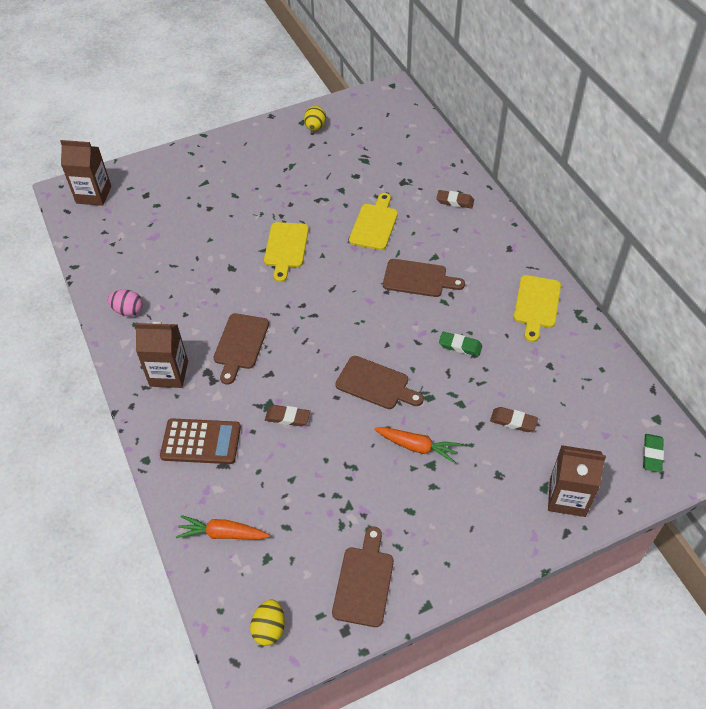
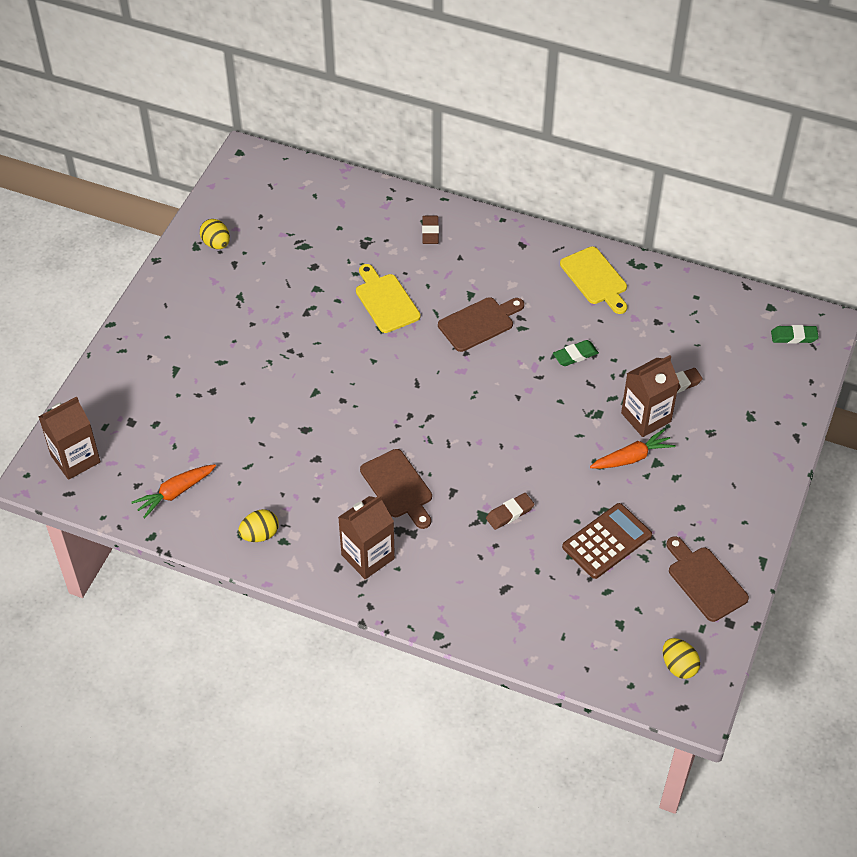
camera: 45 degrees left, 0 degrees up
pink egg [108,290,143,316] -> yellow egg [238,509,279,542]
brown calculator [160,418,241,464] -> brown calculator moved to [562,503,652,579]
orange carrot [176,515,270,540] -> orange carrot moved to [131,464,216,519]
yellow cutting board [264,222,309,282] -> none
brown cutting board [335,356,424,409] -> none
brown eraser [436,190,474,208] -> brown eraser turned 60 degrees counterclockwise [422,216,439,244]
brown carton [548,445,606,517] -> brown carton moved to [621,355,679,437]
green eraser [643,434,664,473] -> green eraser turned 60 degrees counterclockwise [771,325,819,344]

